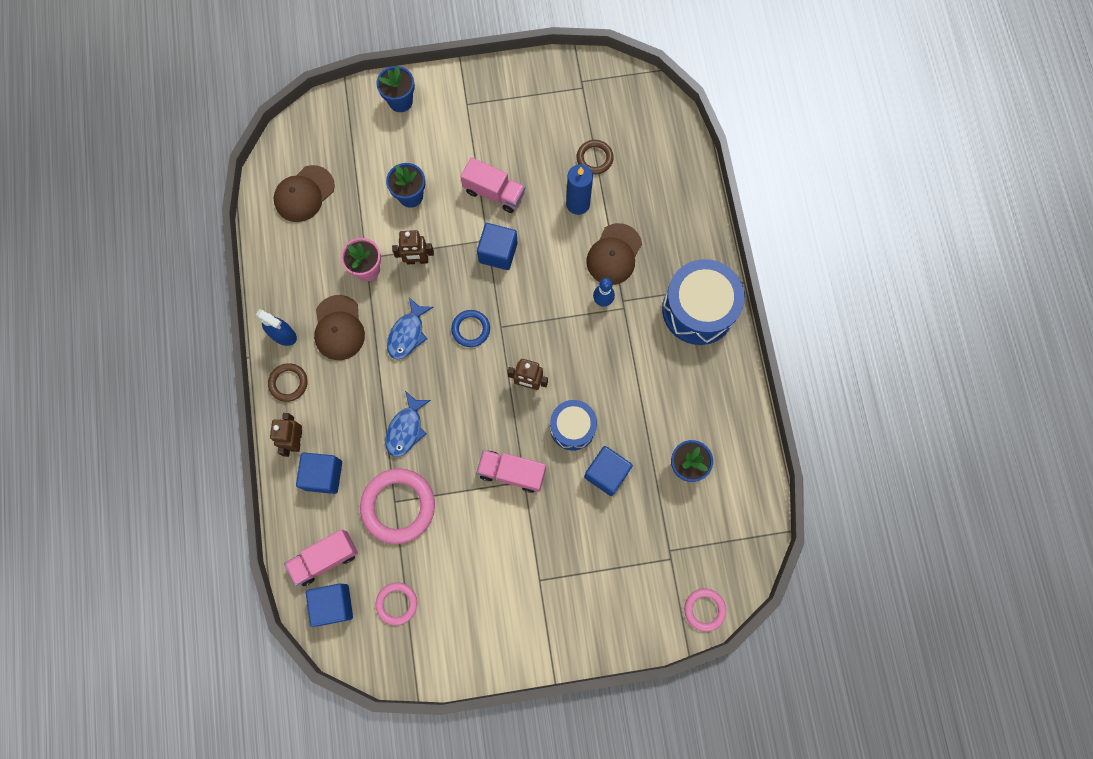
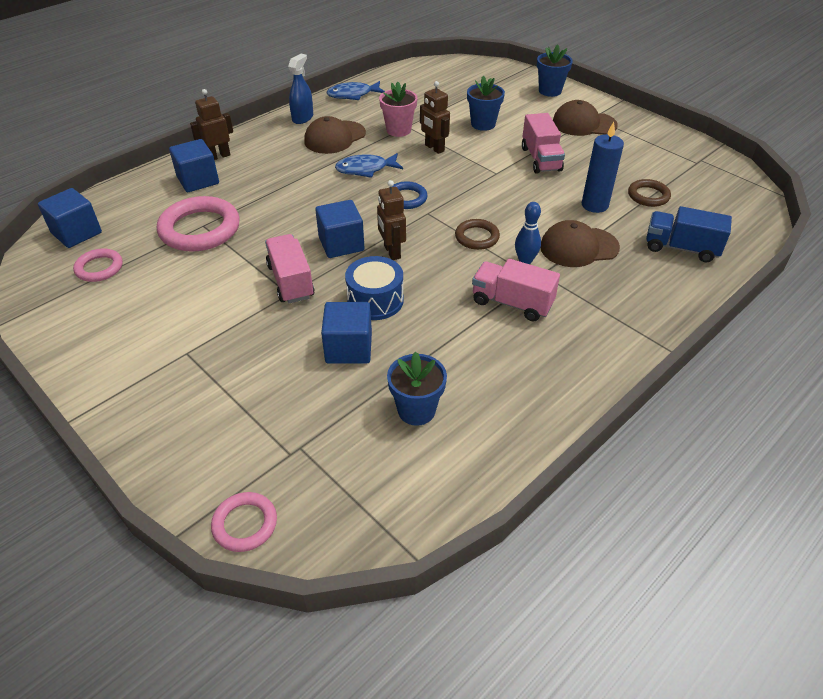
camera: 55 degrees right, 30 degrees down
blue spray bottle [256,309,297,346] -> blue spray bottle turned 150 degrees counterclockwise [288,54,313,124]
brown ring [268,363,308,402] -> brown ring moved to [455,219,500,250]
brown cap [274,165,335,222] -> brown cap moved to [553,100,618,136]
pink truck [284,530,358,586] -> pink truck moved to [472,259,560,321]
blue fish [385,391,431,457] -> blue fish moved to [327,81,385,100]
blue cube [477,223,518,270] -> blue cube moved to [315,200,364,258]
blue drum [662,259,745,345] -> none
none -> blue truck [646,206,732,262]

